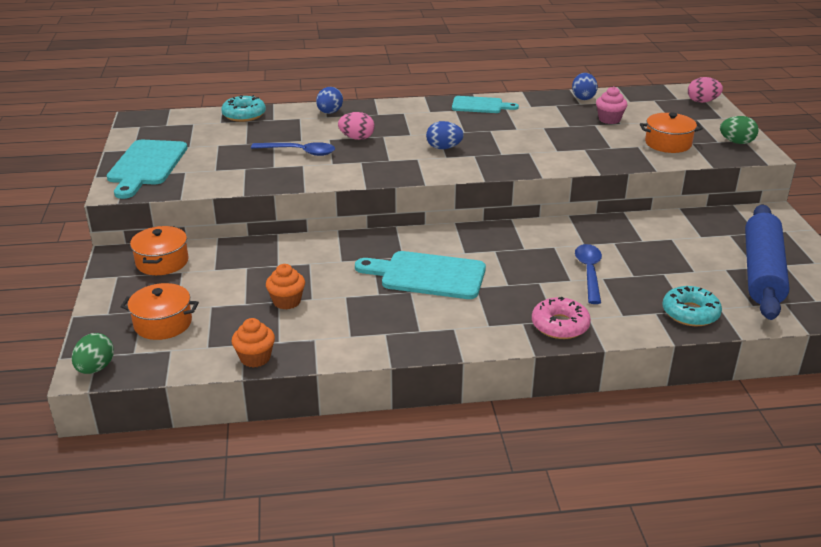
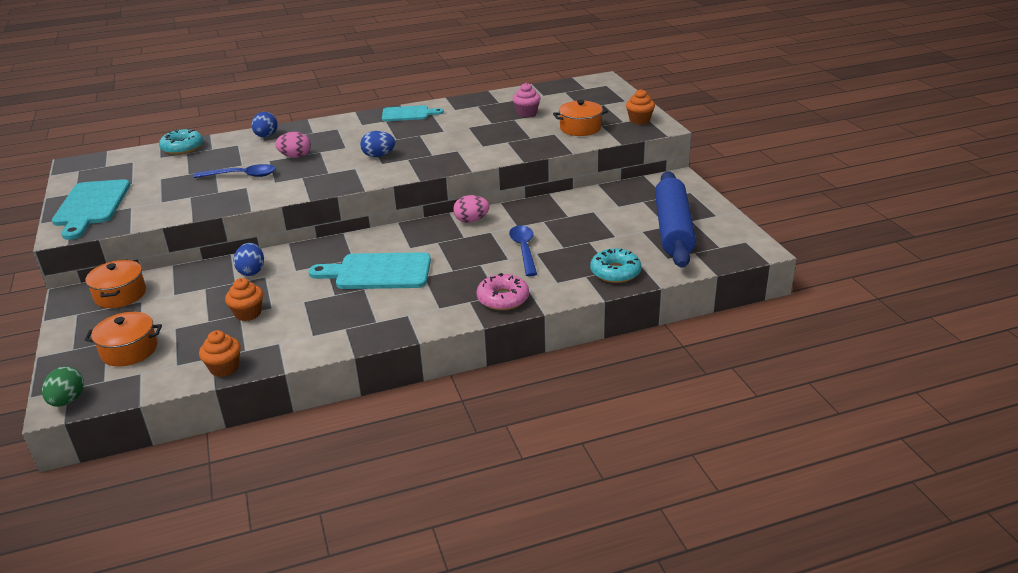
camera: 10 degrees left, 0 degrees up
blue egg [572,73,598,100] -> blue egg moved to [233,243,264,276]
pink egg [688,77,723,103] -> pink egg moved to [453,195,489,223]
green egg [720,116,759,144] -> orange cupcake [626,89,655,124]

